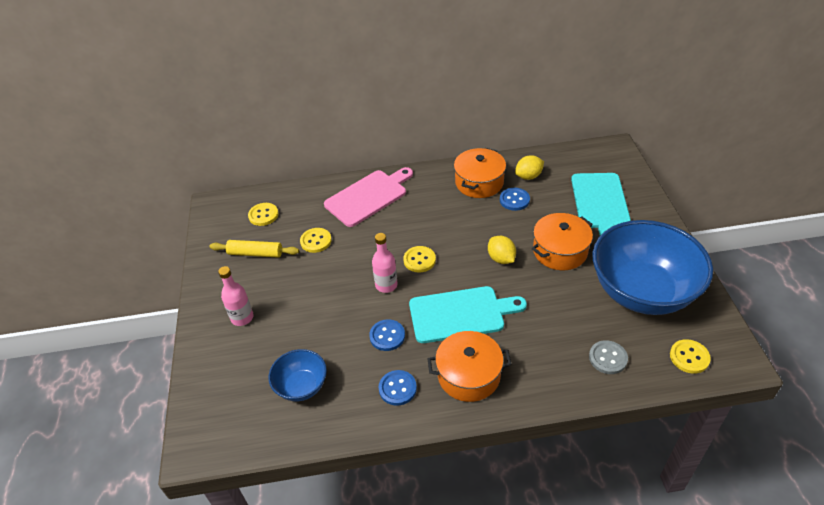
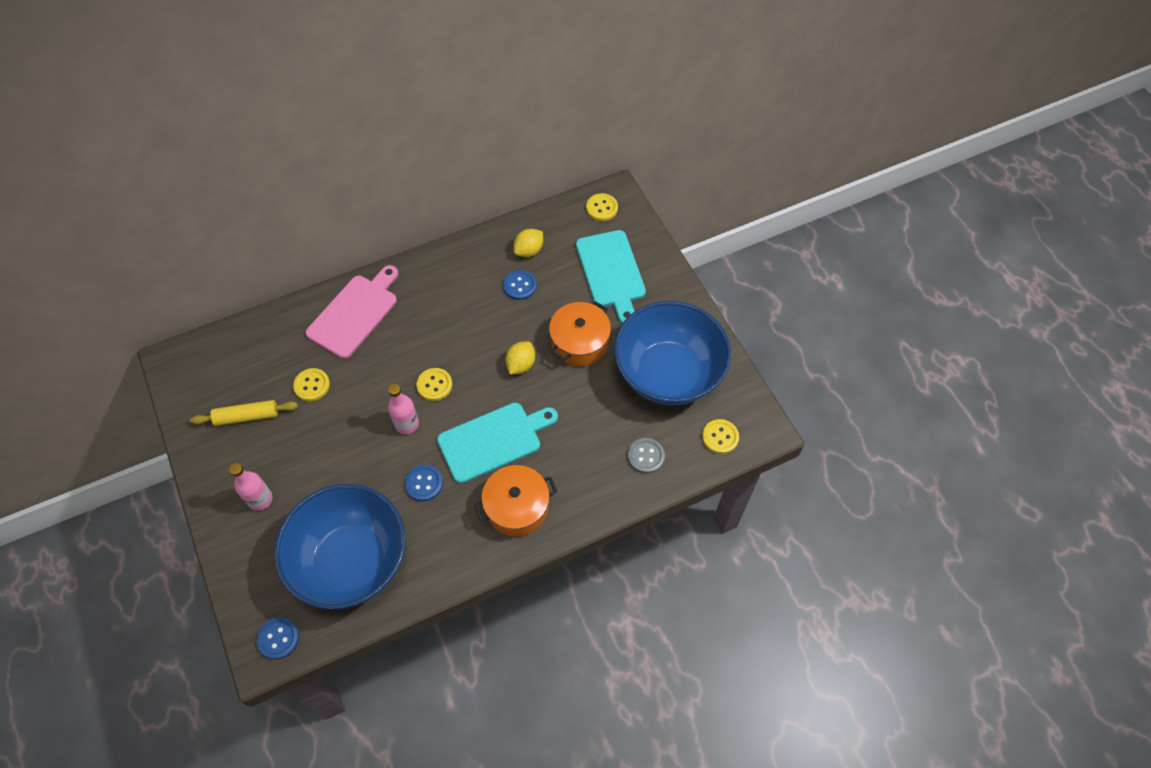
camera: 20 degrees left, 15 degrees up
yellow button [248,203,279,226] -> yellow button moved to [586,193,618,221]
blue bowl [269,349,327,401] -> blue bowl [274,484,406,610], size x2.11
blue button [379,370,417,406] -> blue button moved to [257,618,299,659]
orange pot [454,148,506,198] -> none
yellow lemon [488,236,516,264] -> yellow lemon turned 75 degrees clockwise [506,341,535,375]

